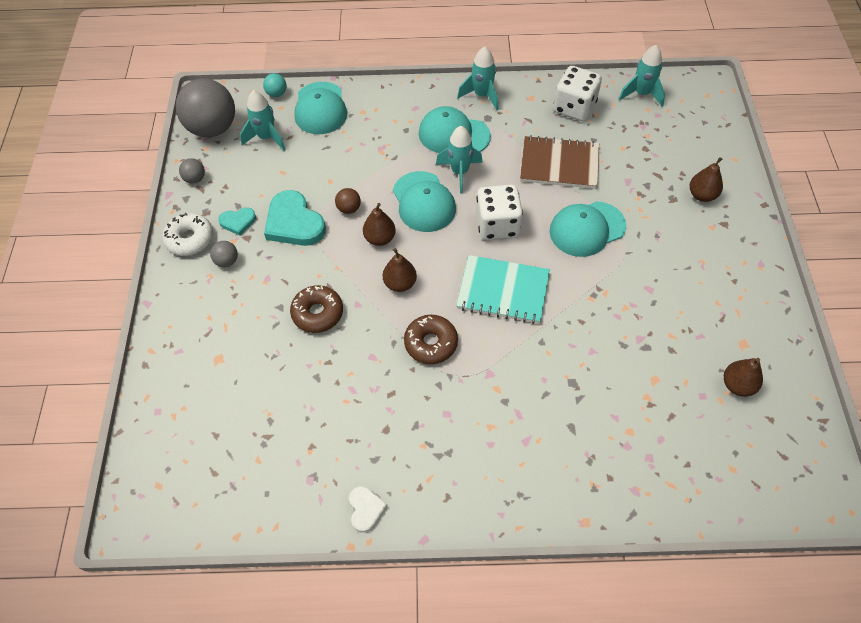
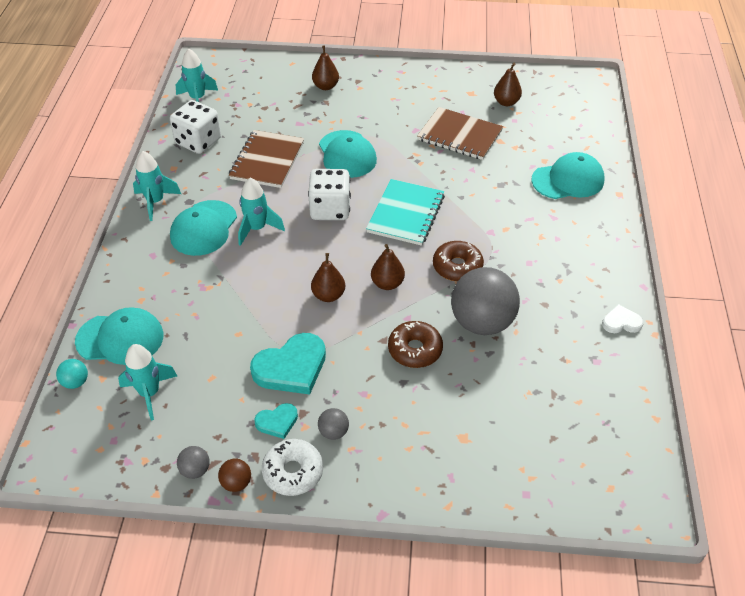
camera: 85 degrees left, 10 degrees down
grey ball [176,78,235,137] -> grey ball moved to [451,267,520,335]
turquoise heart [218,207,256,235] -> turquoise heart turned 75 degrees clockwise [254,403,298,439]
brown ball [335,188,361,214] -> brown ball moved to [218,459,251,492]
turquoise cap [393,171,456,232] -> turquoise cap moved to [532,152,605,199]
none -> brown notebook [417,107,503,160]

